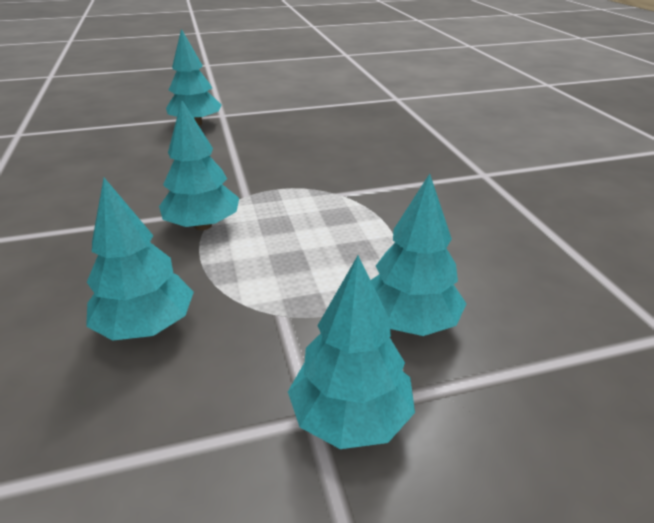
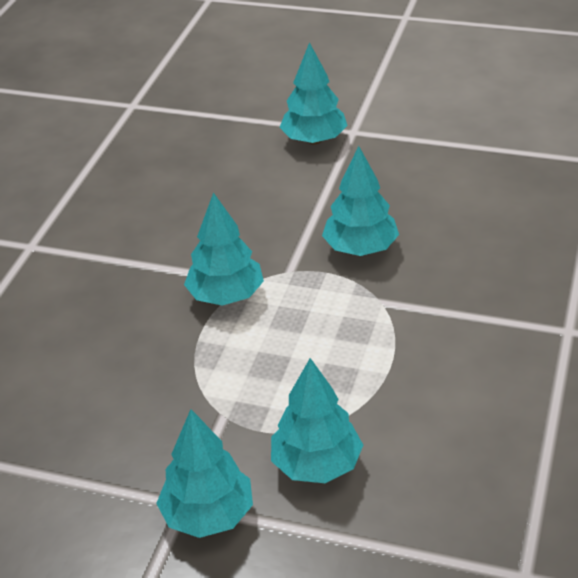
camera: 35 degrees right, 5 degrees up
turquoise tree [86,178,194,340] -> turquoise tree moved to [322,146,399,256]

